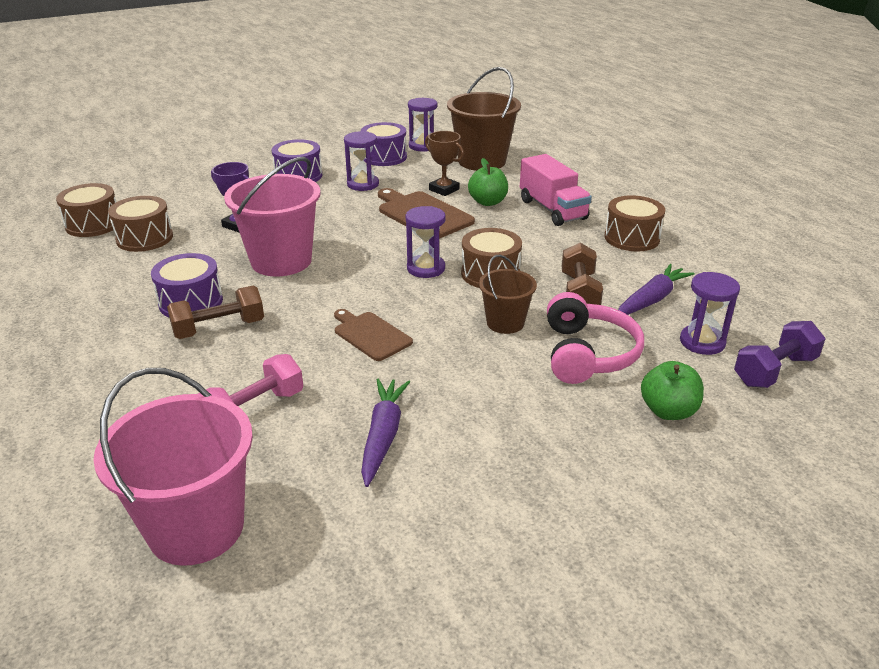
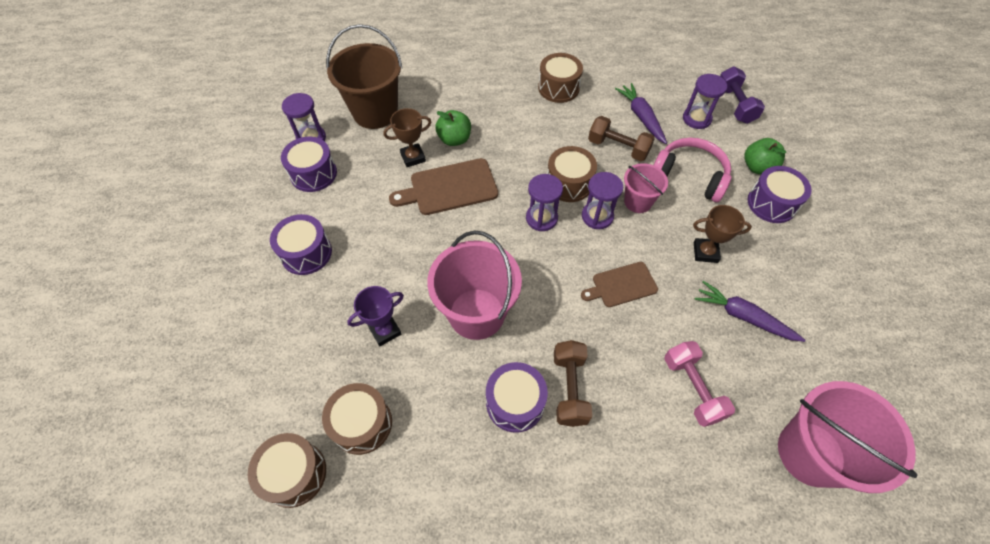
camera: 65 degrees left, 25 degrees up
purple hourglass [344,131,379,191] -> purple hourglass moved to [582,172,623,229]
brown bucket [479,255,537,334] -> pink bucket [624,163,668,213]
pink truck [520,154,592,226] -> none
none -> brown trophy [693,205,752,263]
none -> purple drum [748,166,812,223]

